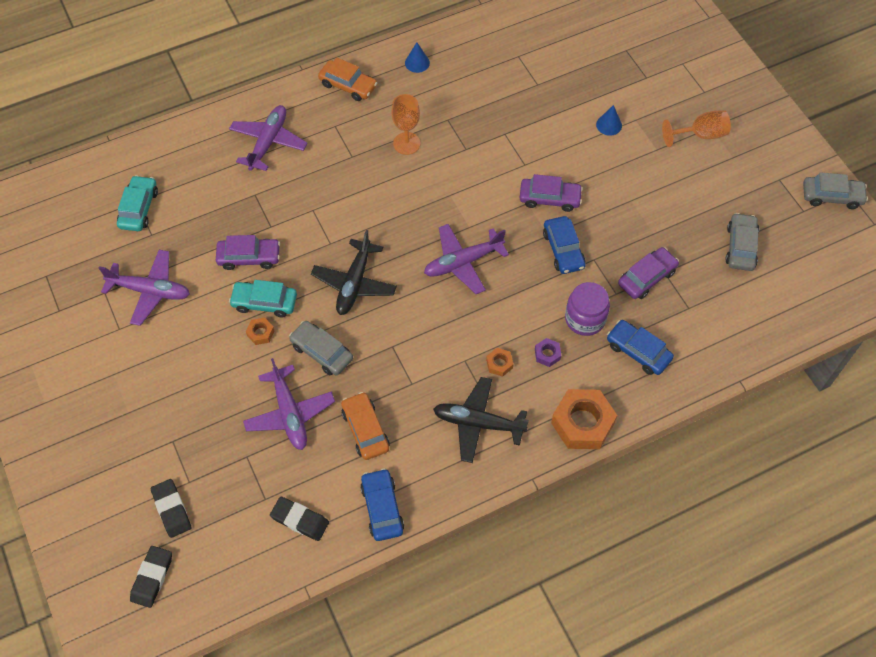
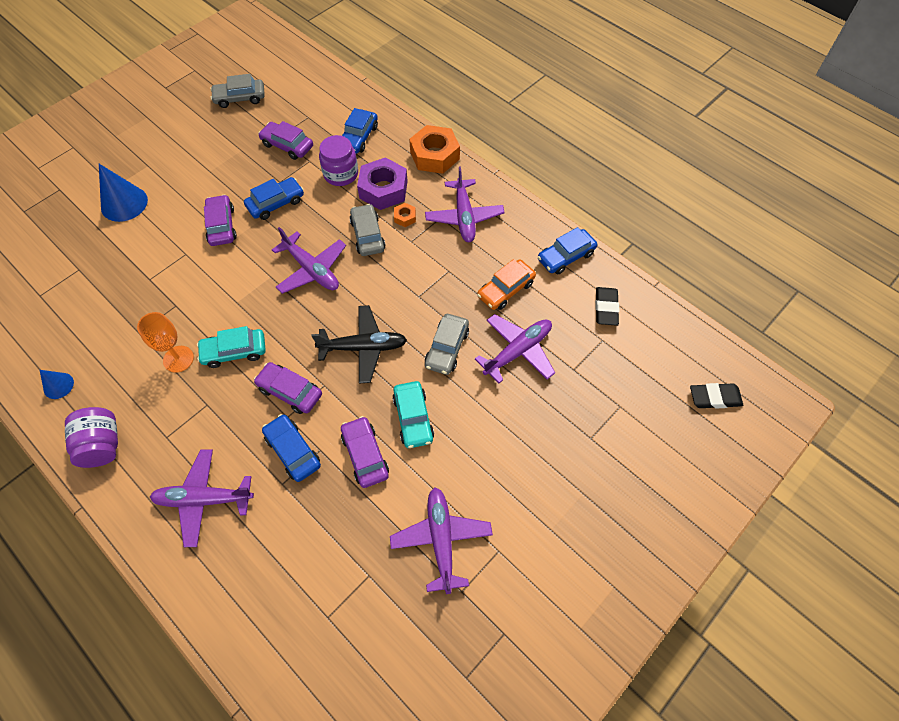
camera: 110 degrees left, 0 degrees up
turquoise car [117,175,158,231] -> turquoise car moved to [197,326,266,368]
black eraser [151,479,191,538] -> none
orange nut [246,317,274,345] -> none
orange car [318,58,377,101] -> purple jar [65,407,118,468]
black plane [433,377,529,463] -> purple plane [425,166,505,242]
purple nut [535,338,561,367] -> purple nut [357,157,408,210], size x2.20
blue cone [596,105,622,136] -> blue cone [99,164,148,222], size x1.82
orange goblet [662,110,731,147] -> none
grey car [803,172,868,209] -> grey car moved to [350,204,386,256]
none -> purple car [254,362,322,414]
none -> blue car [262,414,321,482]

